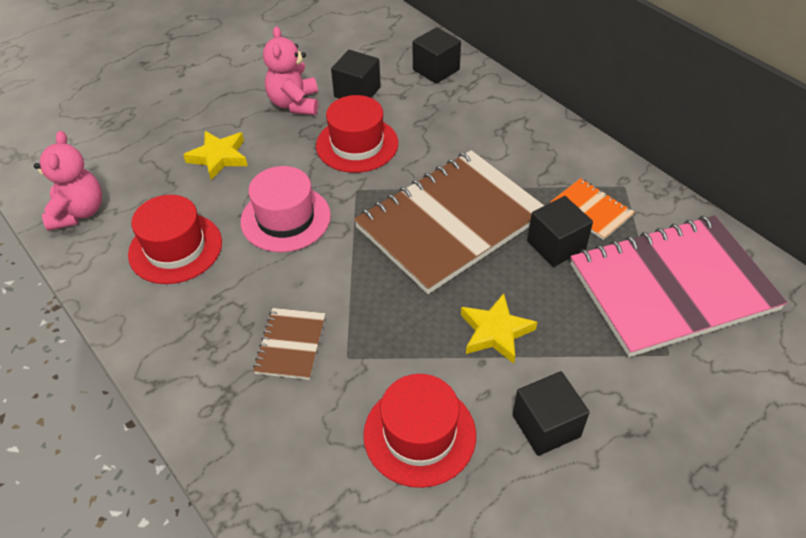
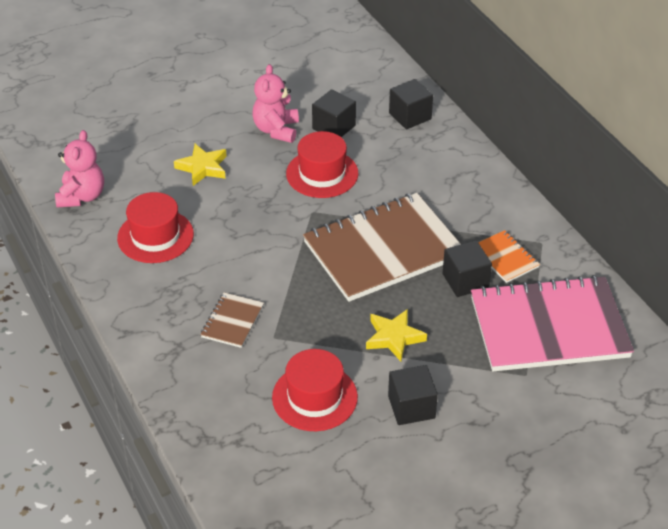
camera: 10 degrees right, 5 degrees down
pink hat [240,166,331,252] -> none

